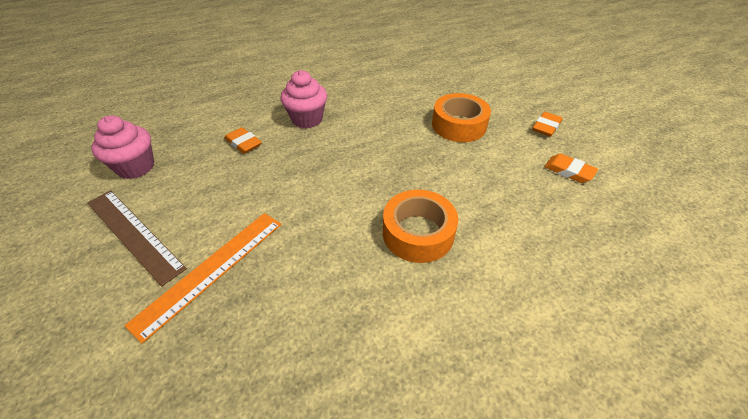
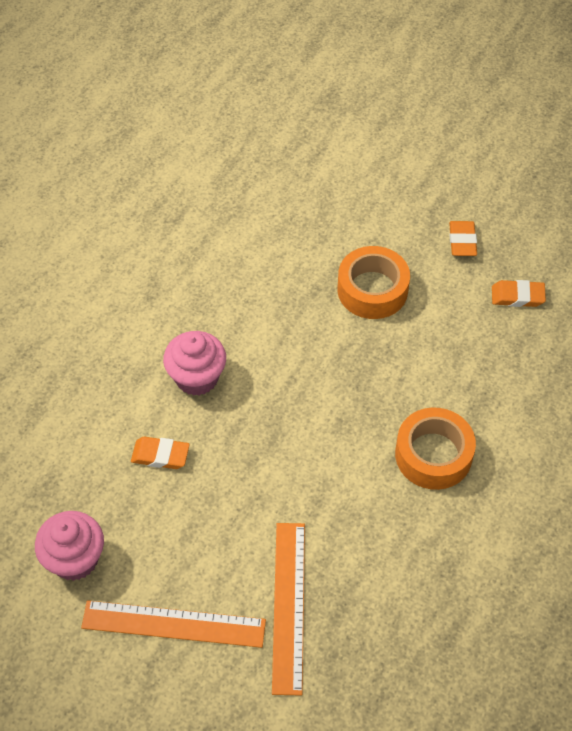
camera: 35 degrees left, 10 degrees up
brown ruler [87,190,187,287] -> orange ruler [81,600,266,648]

